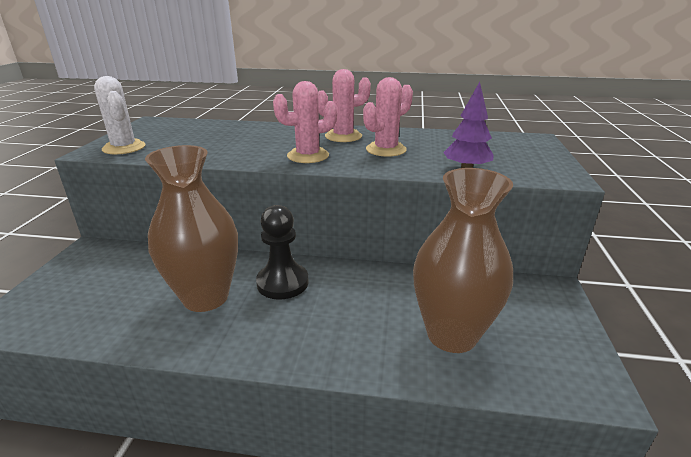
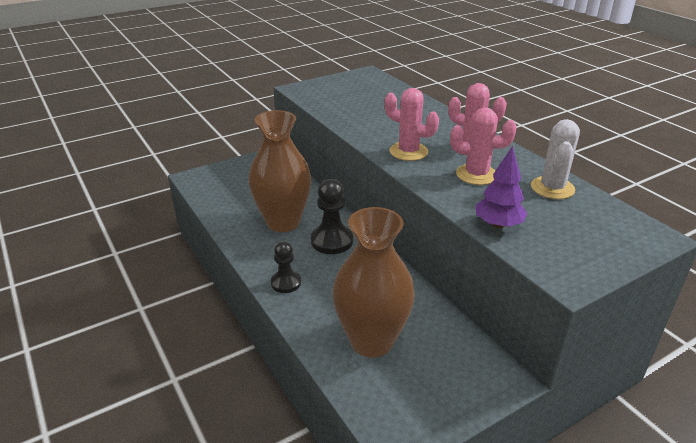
camera: 50 degrees right, 5 degrees up
white cactus [94,76,146,154] -> white cactus moved to [531,119,580,199]
none -> black pawn [271,241,301,293]

